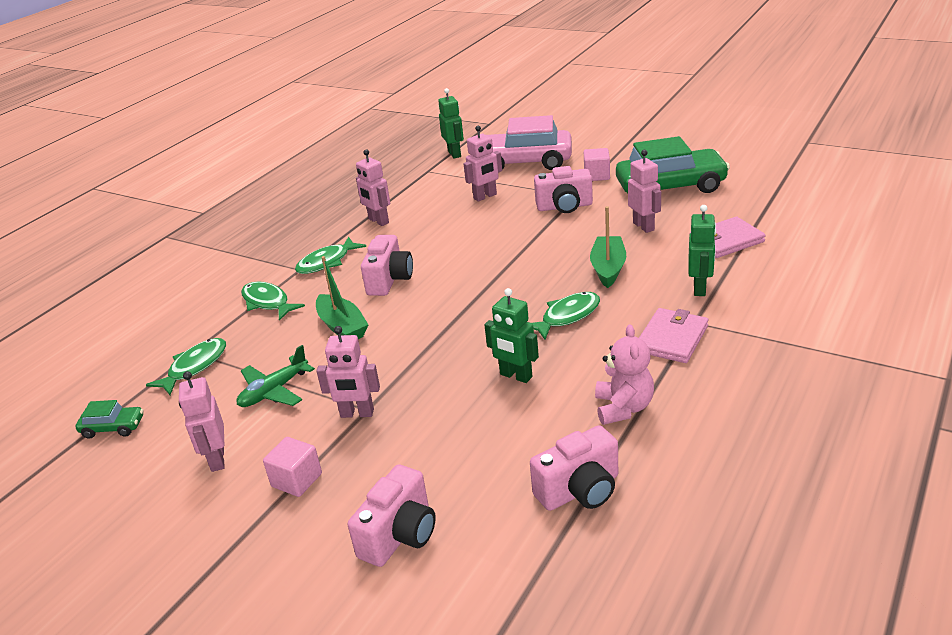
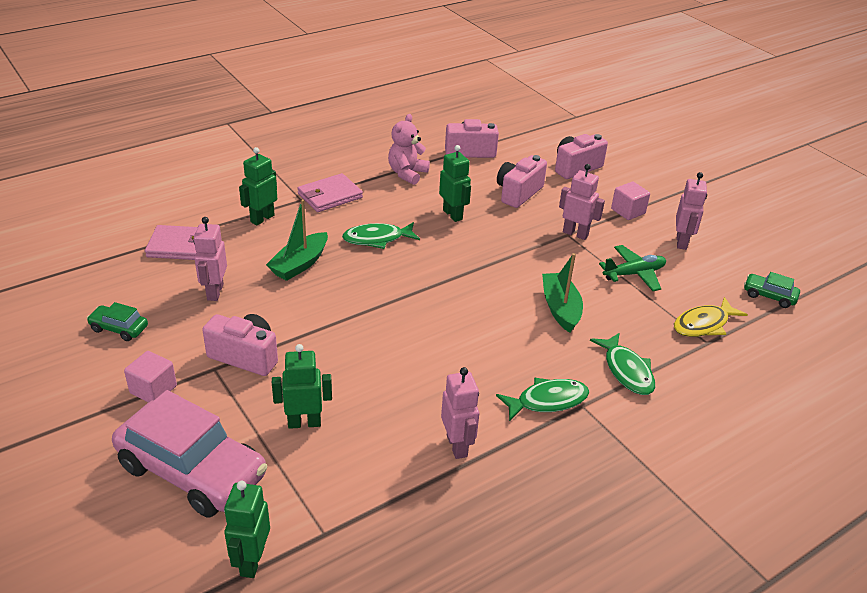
camera: 160 degrees left, 5 degrees up
green fish [146,338,226,395] -> yellow fish [674,297,748,337]
pink camera [361,235,413,296] -> pink camera moved to [497,155,547,208]
pink robot [464,126,502,202] -> green robot [272,344,332,429]
green car [616,136,730,193] -> green car [87,302,148,341], size x0.44

